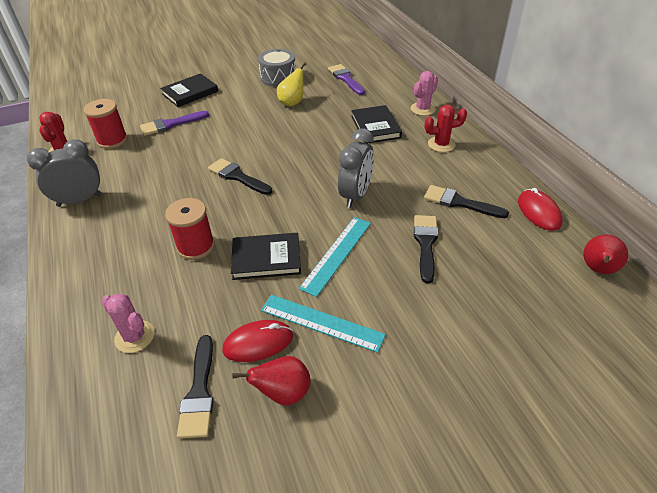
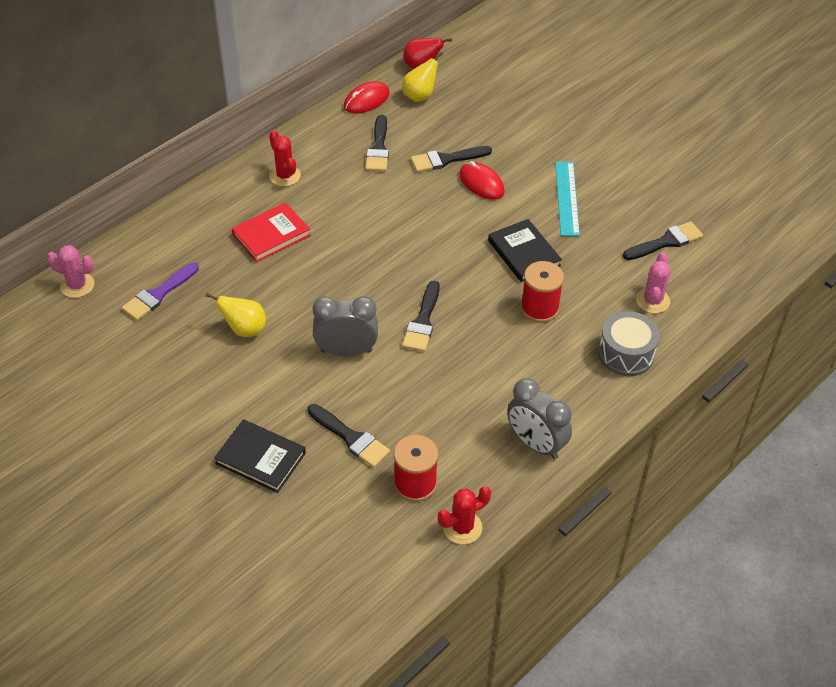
camera: 115 degrees left, 5 degrees up
purple brush [140,111,209,136] -> black brush [308,404,390,468]
red mouse [222,320,293,362] -> red mouse moved to [459,161,505,200]
red pear [232,356,311,406] -> none
grey drum [258,49,296,87] -> grey drum moved to [598,311,660,376]
turquoise ruler [299,217,371,297] -> none
grey clock [338,128,374,208] -> grey clock moved to [312,296,378,356]
black book [351,105,402,144] -> red book [232,202,311,262]
pink cactus [410,71,438,116] -> pink cactus moved to [47,245,95,298]
none -> yellow pear [402,52,443,102]

